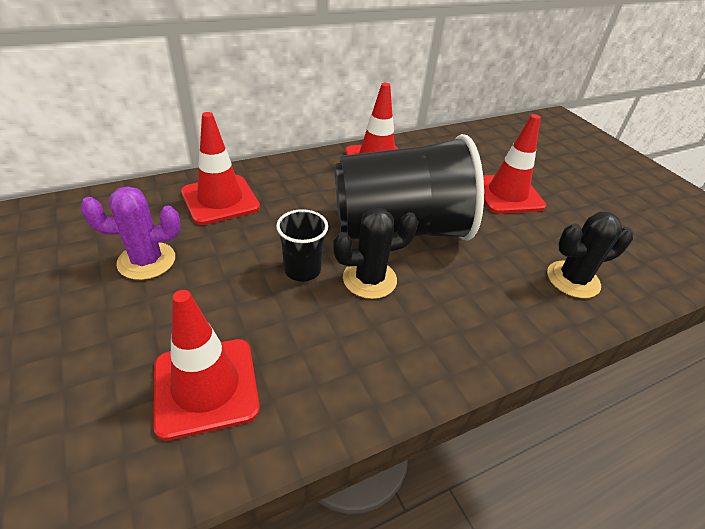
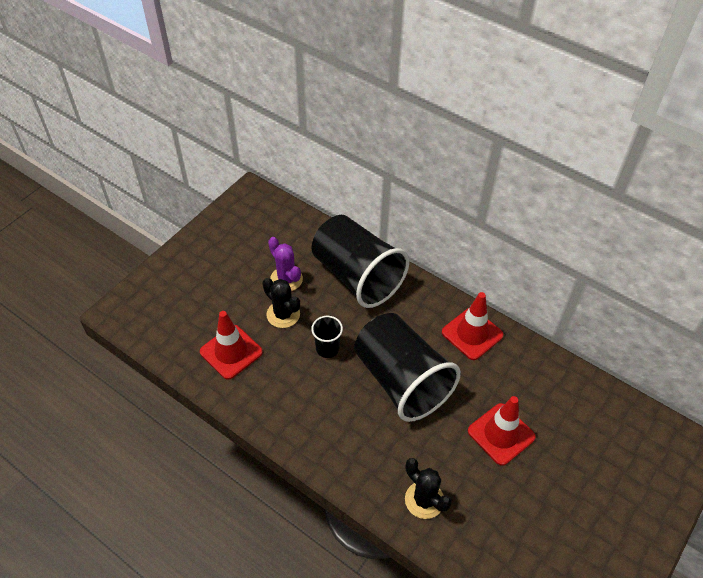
camera: 65 degrees right, 10 degrees up
red traffic cone [181,112,260,225] -> black cup [312,215,409,308]
black cactus [333,208,418,299] -> black cactus moved to [262,278,300,328]

